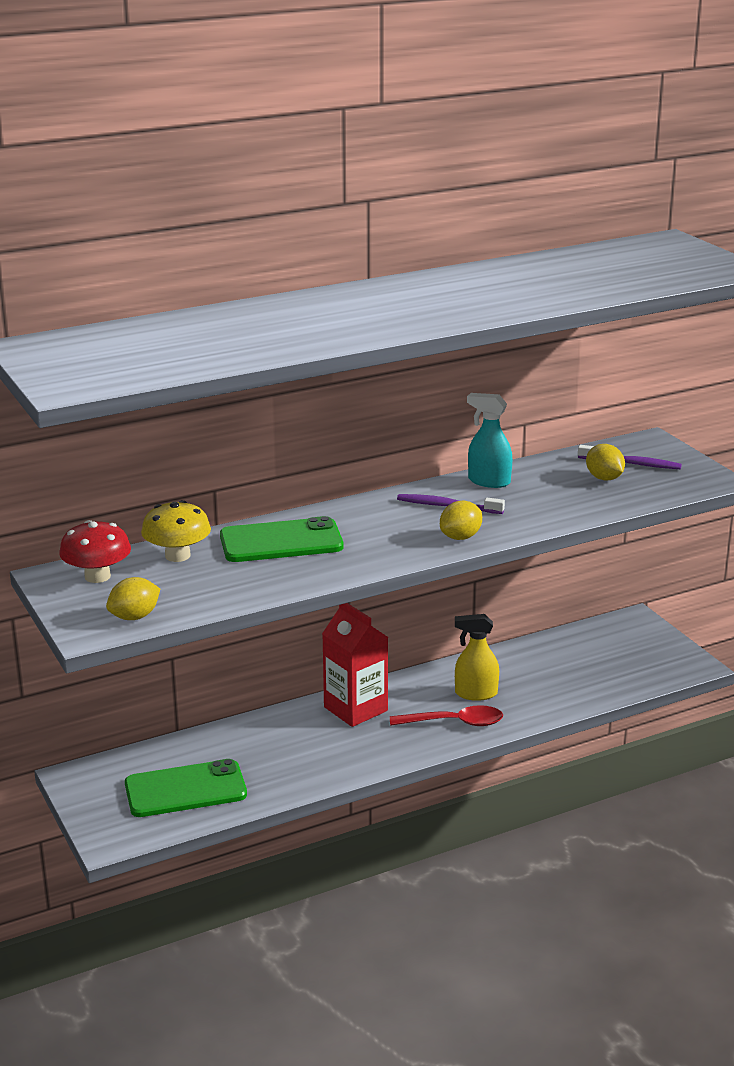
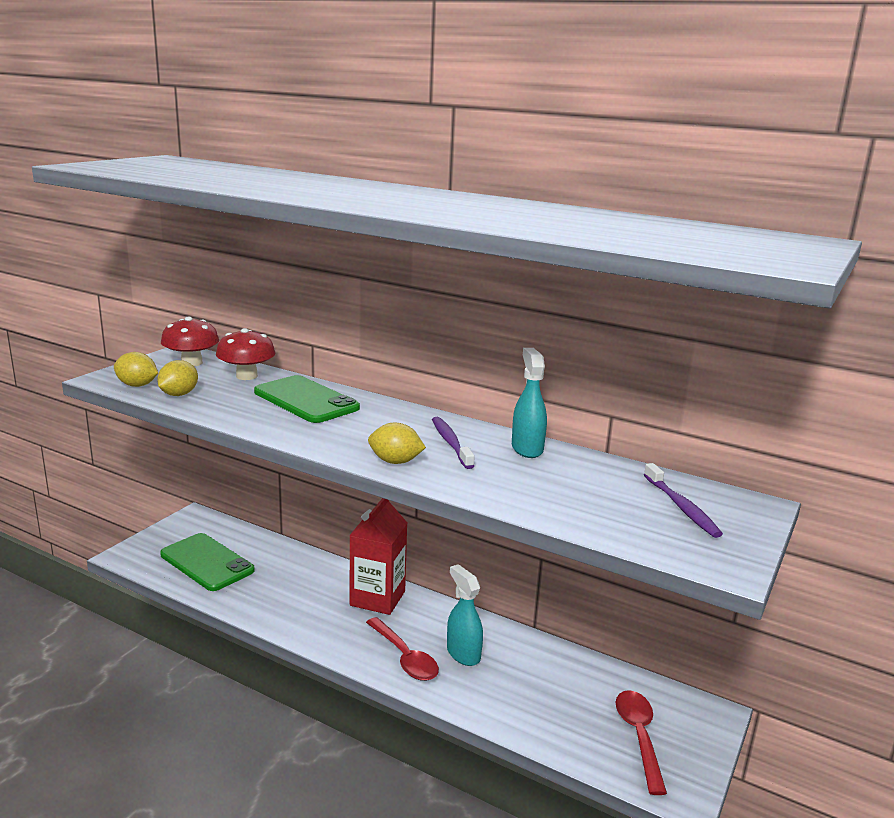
camera: 55 degrees right, 5 degrees down
yellow mushroom [141,500,211,562] -> red mushroom [216,328,276,380]
yellow spray bottle [455,614,499,701] -> turquoise spray bottle [447,564,483,666]
yellow lemon [586,444,625,481] -> yellow lemon moved to [157,360,198,396]
none -> red spoon [616,690,667,795]

